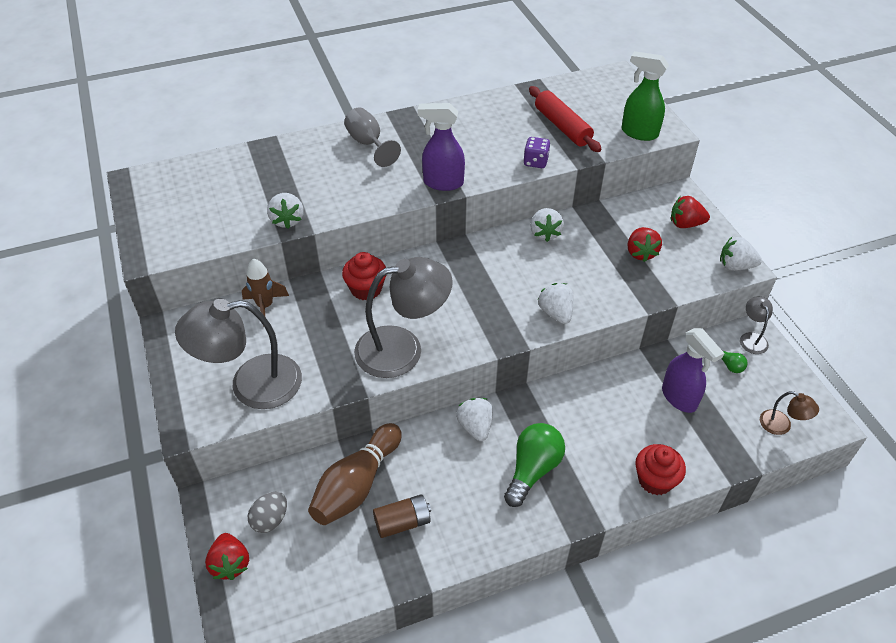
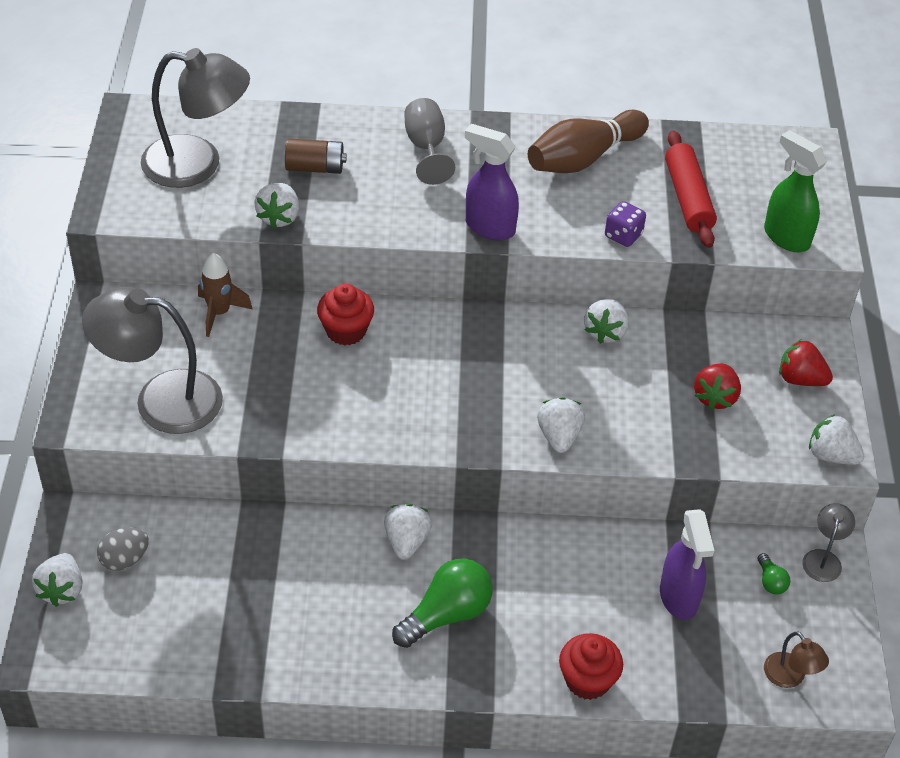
camera: 20 degrees right, 0 degrees up
red strawberry [205,533,249,580] -> white strawberry [32,553,82,607]
brown bowling pin [308,423,402,525] -> brown bowling pin moved to [528,110,649,173]
grey lamp [354,257,453,378] -> grey lamp moved to [141,48,250,188]
brown battery [373,494,431,538] -> brown battery moved to [285,139,347,174]

